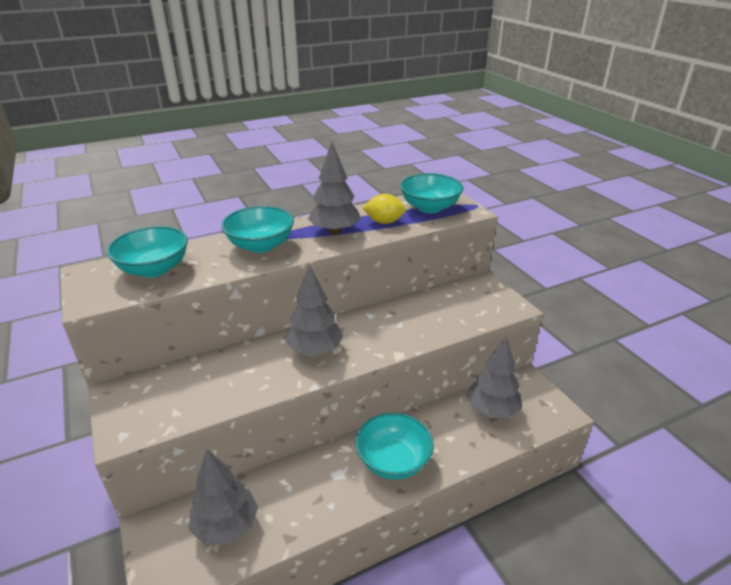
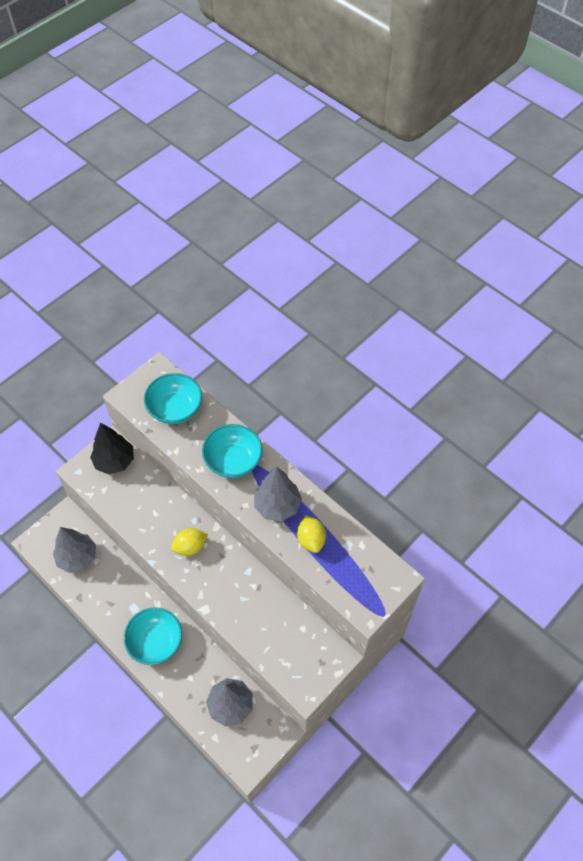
camera: 70 degrees right, 25 degrees up
grey tree [285,265,344,355] -> yellow lemon [171,528,208,556]
turquoise bowl [400,173,463,213] -> none
none -> black tree [90,423,134,475]

